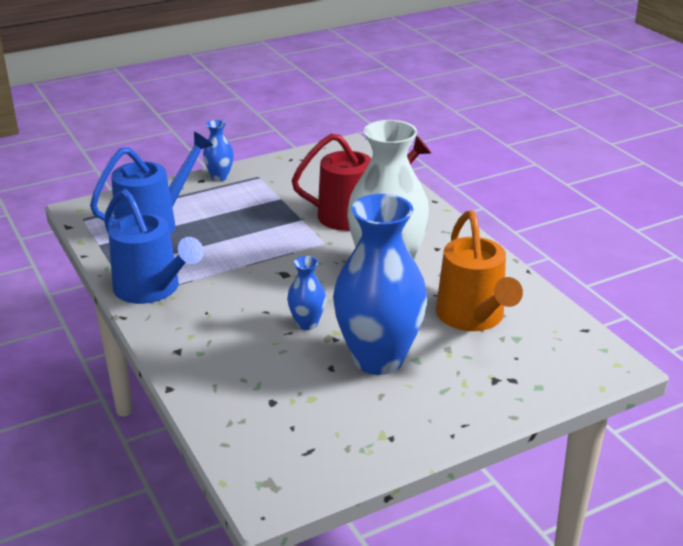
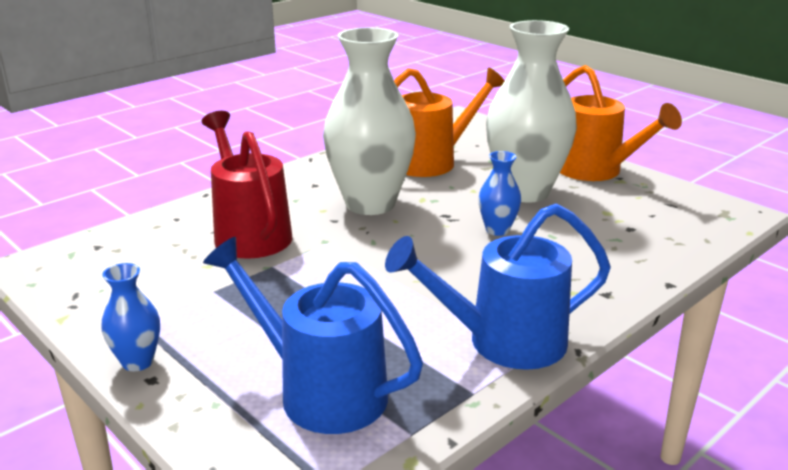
camera: 105 degrees left, 5 degrees down
blue watering can [104,189,204,304] -> blue watering can turned 135 degrees counterclockwise [385,204,611,370]
blue vase [333,194,427,375] -> white vase [486,20,577,203]
none -> orange watering can [560,65,682,181]

